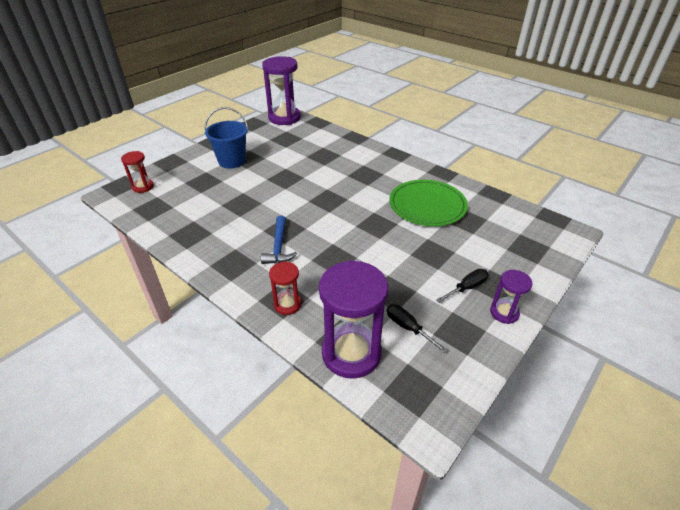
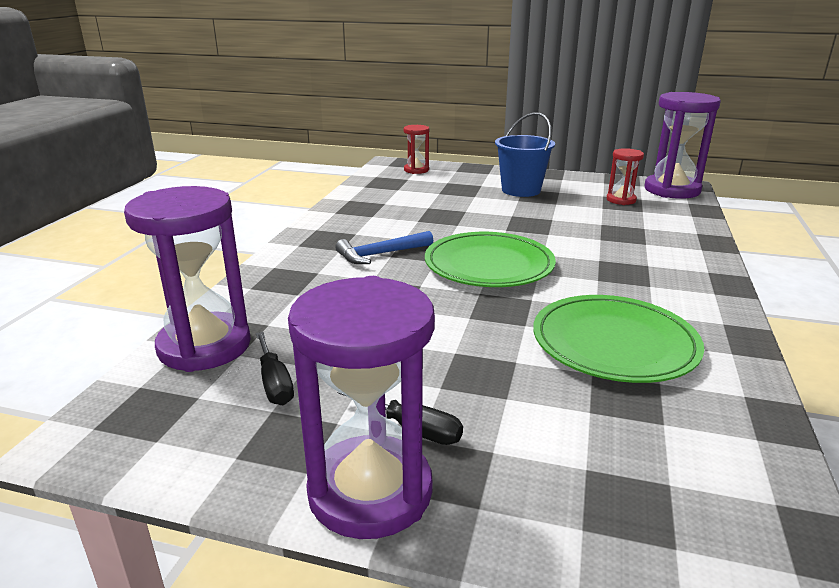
camera: 65 degrees right, 15 degrees down
red hourglass [269,261,302,315] -> red hourglass moved to [607,148,644,205]
black screwdriver [387,304,447,353] -> black screwdriver turned 135 degrees clockwise [256,332,294,405]
purple hourglass [490,270,533,324] -> purple hourglass [288,276,435,539], size x1.94
none -> green plate [425,232,556,287]

